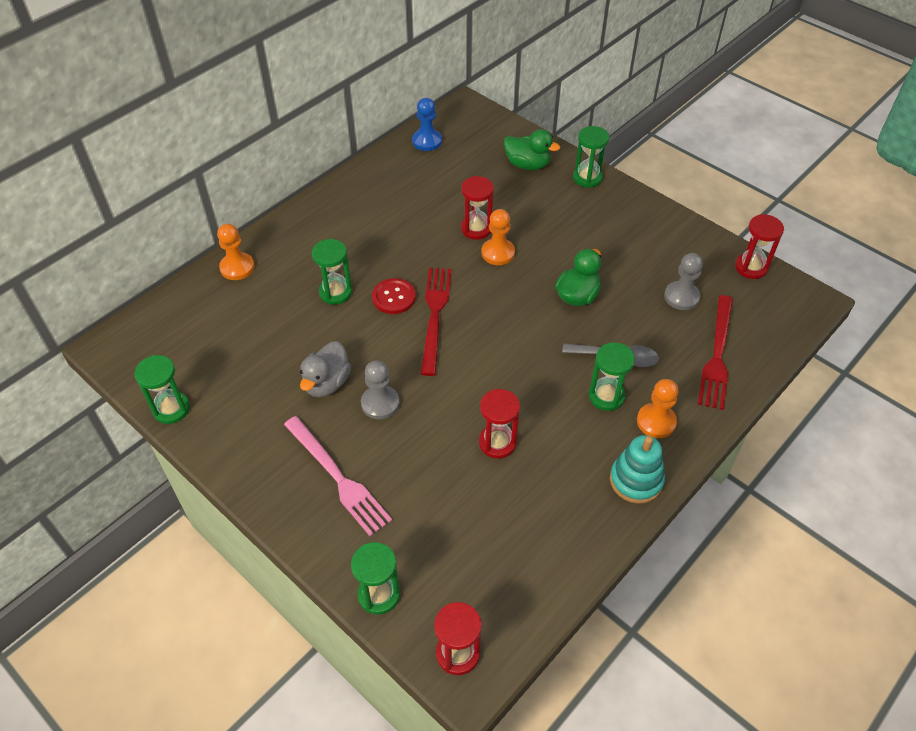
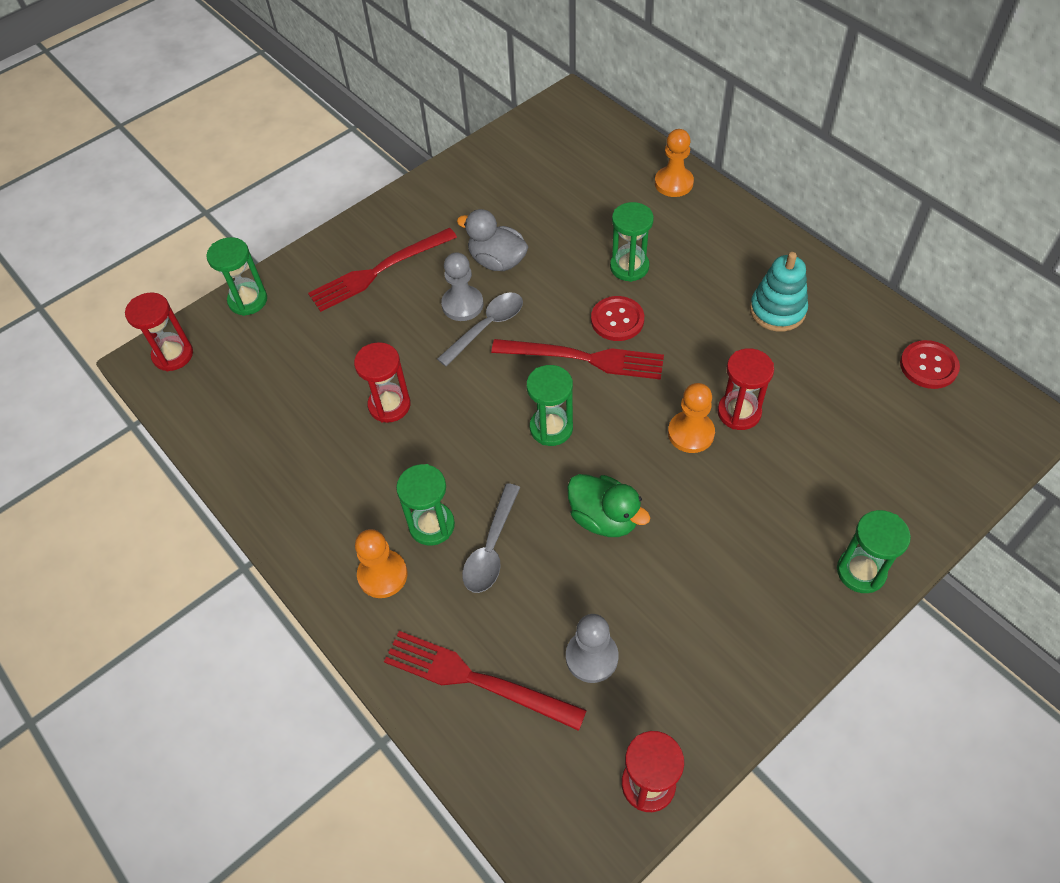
camera: 100 degrees right, 5 degrees up
green hourglass [135,355,190,424] -> green hourglass moved to [526,365,573,446]
pink fork [284,416,392,536] -> red fork [308,228,457,312]
blue pawn [412,98,442,151] -> red button [900,340,960,389]
green duck [504,129,560,170] -> none
turquoise stacking toy [610,435,665,504] -> turquoise stacking toy moved to [750,252,808,332]
none -> grey spoon [437,293,523,367]

